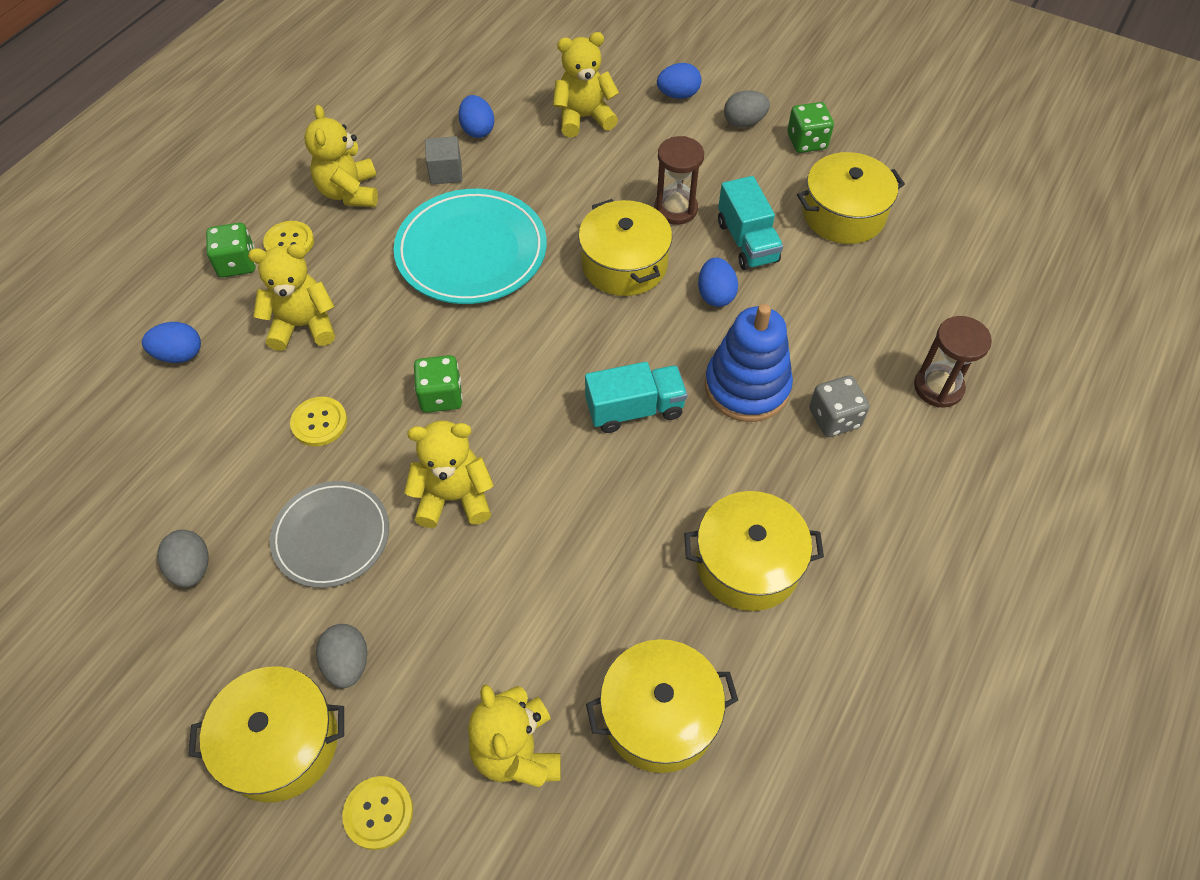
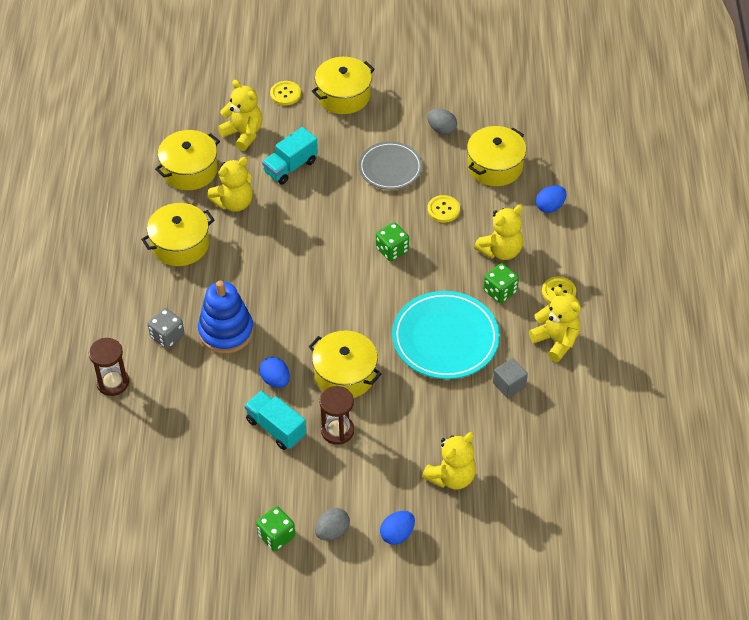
camera: 150 degrees right, 5 degrees down
green dice [206,223,256,277] -> green dice moved to [483,263,519,303]
grey egg [316,624,367,688] -> none
yellow teddy bear [404,420,494,528] -> yellow teddy bear moved to [207,157,253,212]
blue egg [458,95,494,138] -> none
turquoise truck [585,362,688,433] -> turquoise truck moved to [262,127,318,185]
yellow pot [797,152,905,244] -> yellow pot moved to [467,126,526,186]

